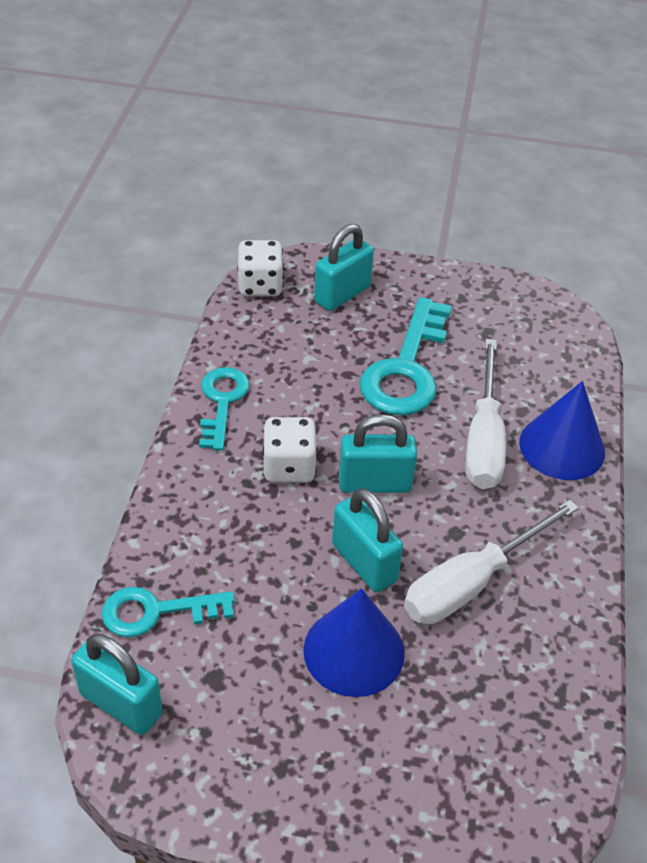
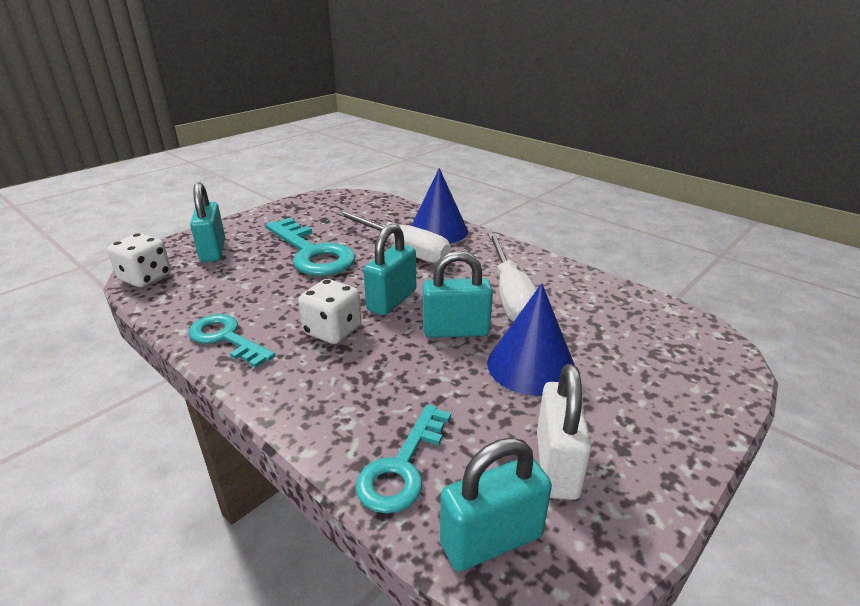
camera: 55 degrees left, 15 degrees down
none -> white padlock [537,364,592,500]

